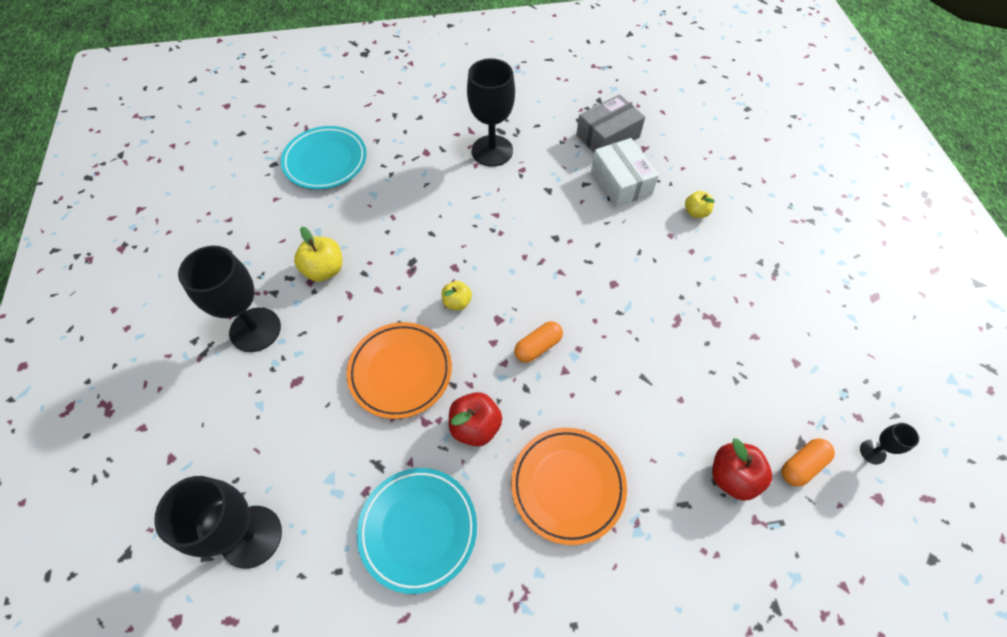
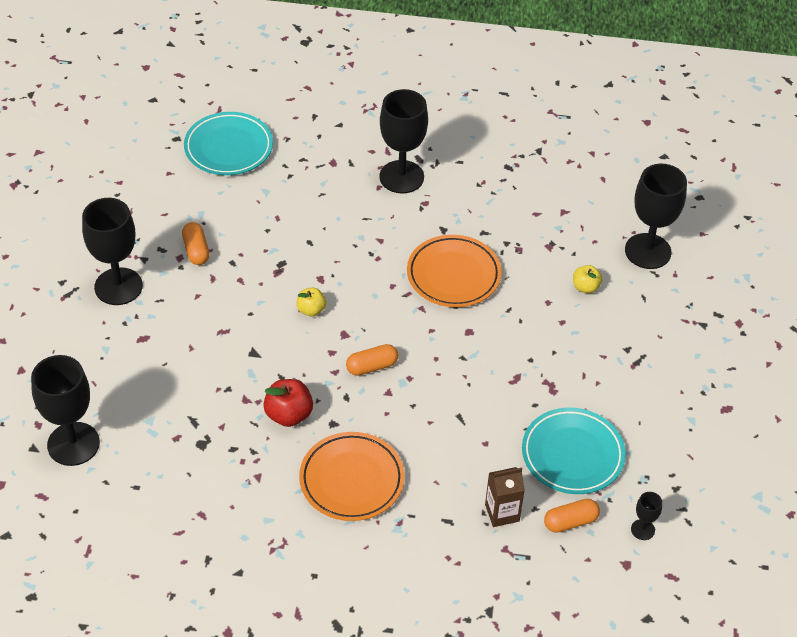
camera: 15 degrees right, 10 degrees down
yellow apple [294,227,342,282] -> orange capsule [182,222,210,265]
orange plate [346,322,452,419] -> orange plate moved to [407,235,502,307]
turquoise plate [357,468,477,594] -> turquoise plate moved to [522,408,626,494]
grey box [576,94,645,152] -> none
white box [591,138,659,207] -> none
red apple [712,438,772,501] -> brown carton [485,467,525,527]
none -> black goblet [625,163,687,269]

